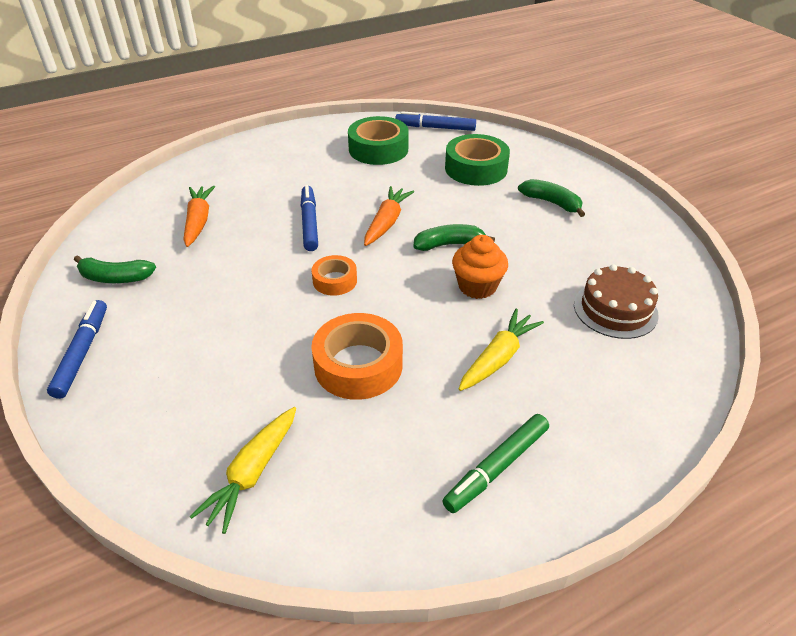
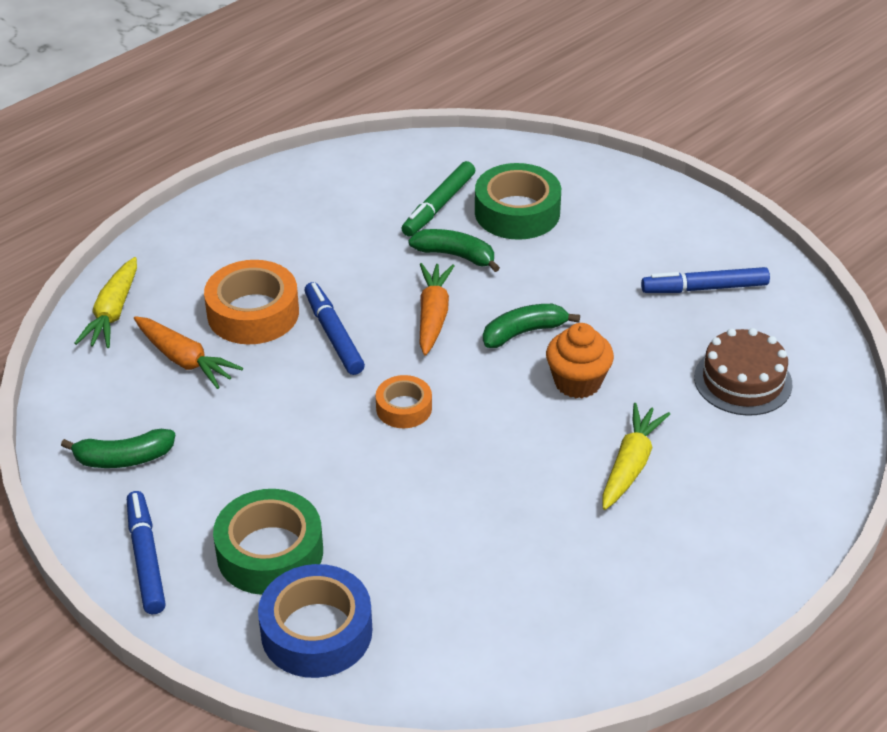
camera: 15 degrees left, 0 degrees up
orange carrot [183,186,215,247] -> orange carrot turned 150 degrees clockwise [134,316,243,389]
yellow carrot [190,407,296,534] -> yellow carrot moved to [74,257,137,348]
orange tape [311,313,403,400] -> orange tape moved to [204,260,299,345]
green tape [348,116,409,165] -> green tape moved to [213,489,323,595]
blue marker [395,111,476,131] -> blue marker moved to [641,267,770,293]
green marker [443,414,549,513] -> green marker moved to [401,161,475,237]
green banana [518,179,585,217] -> green banana moved to [408,229,500,272]
none -> blue tape [258,564,372,678]

